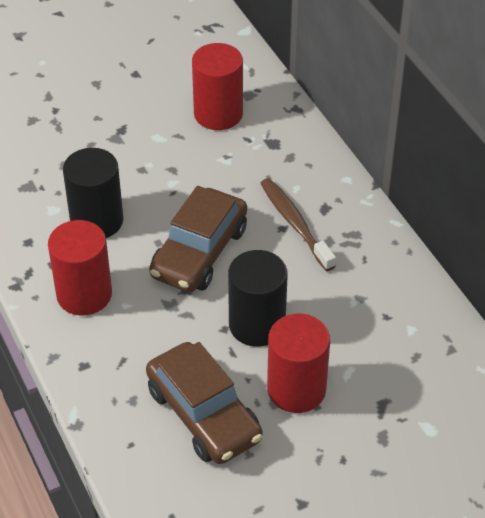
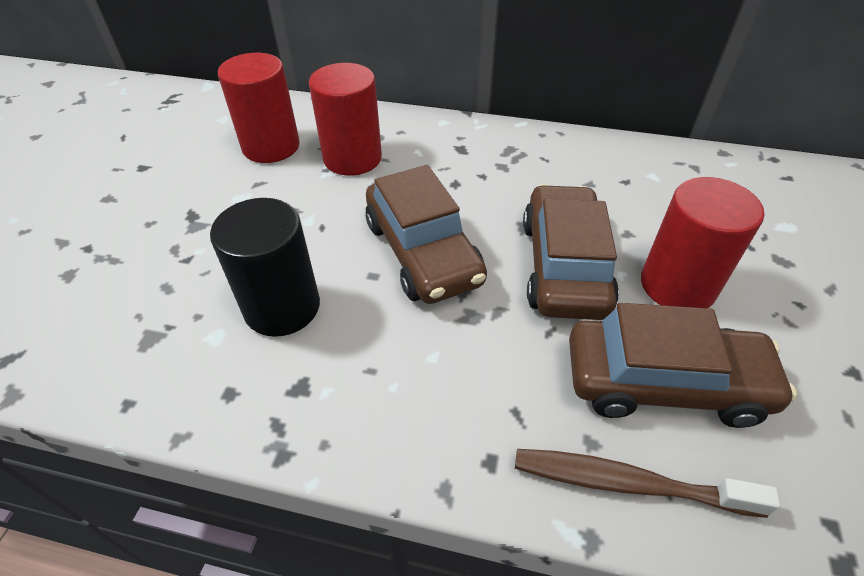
camera: 50 degrees left, 0 degrees up
red cylinder [48,220,112,315] -> red cylinder moved to [309,63,382,176]
black cylinder [228,250,288,347] -> brown car [523,184,619,320]
brown toothbrush [260,178,336,271] -> brown toothbrush moved to [515,449,780,518]

